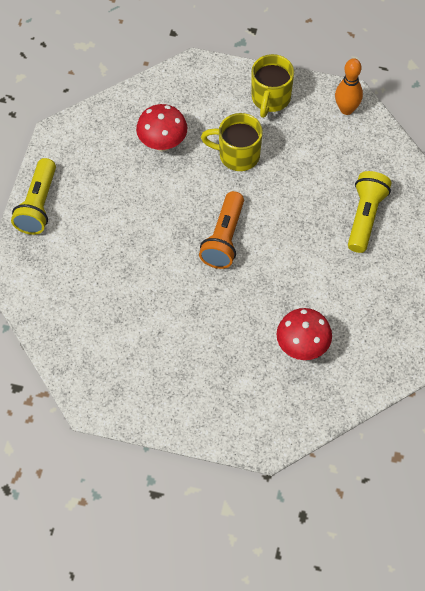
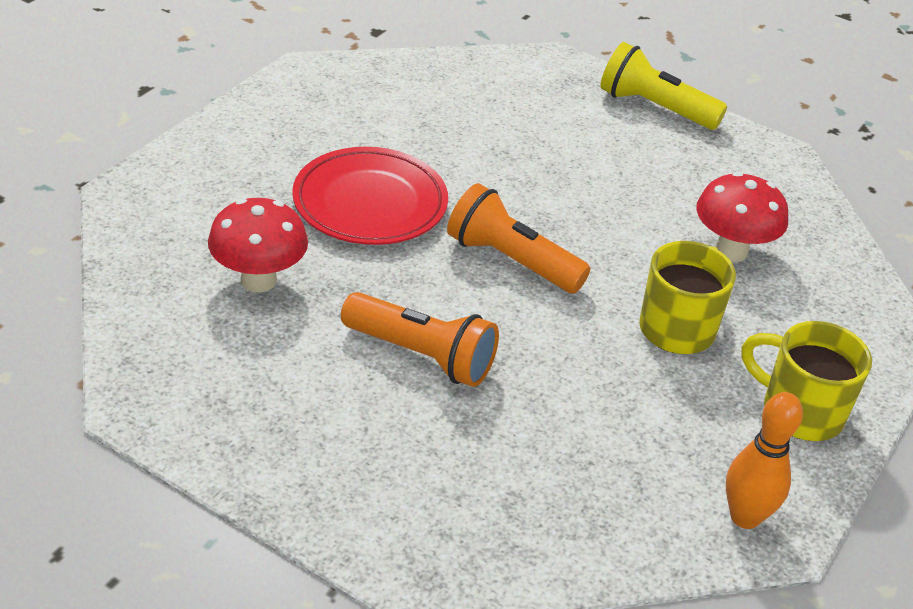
camera: 105 degrees right, 20 degrees down
yellow flashlight [348,171,391,253] -> none
none -> red plate [292,147,448,245]
none -> orange flashlight [341,292,499,387]

